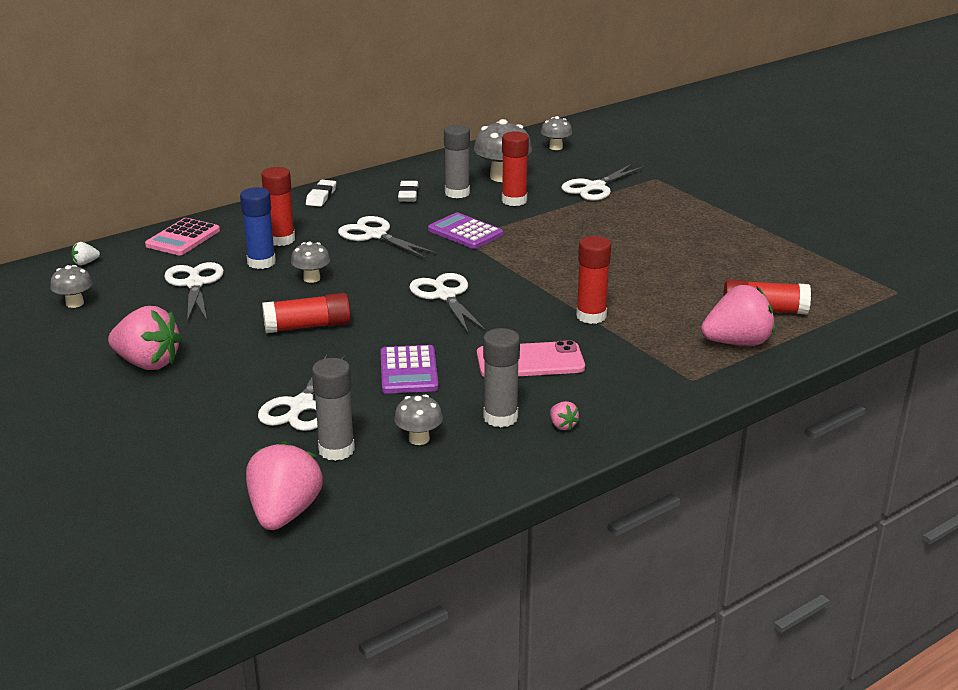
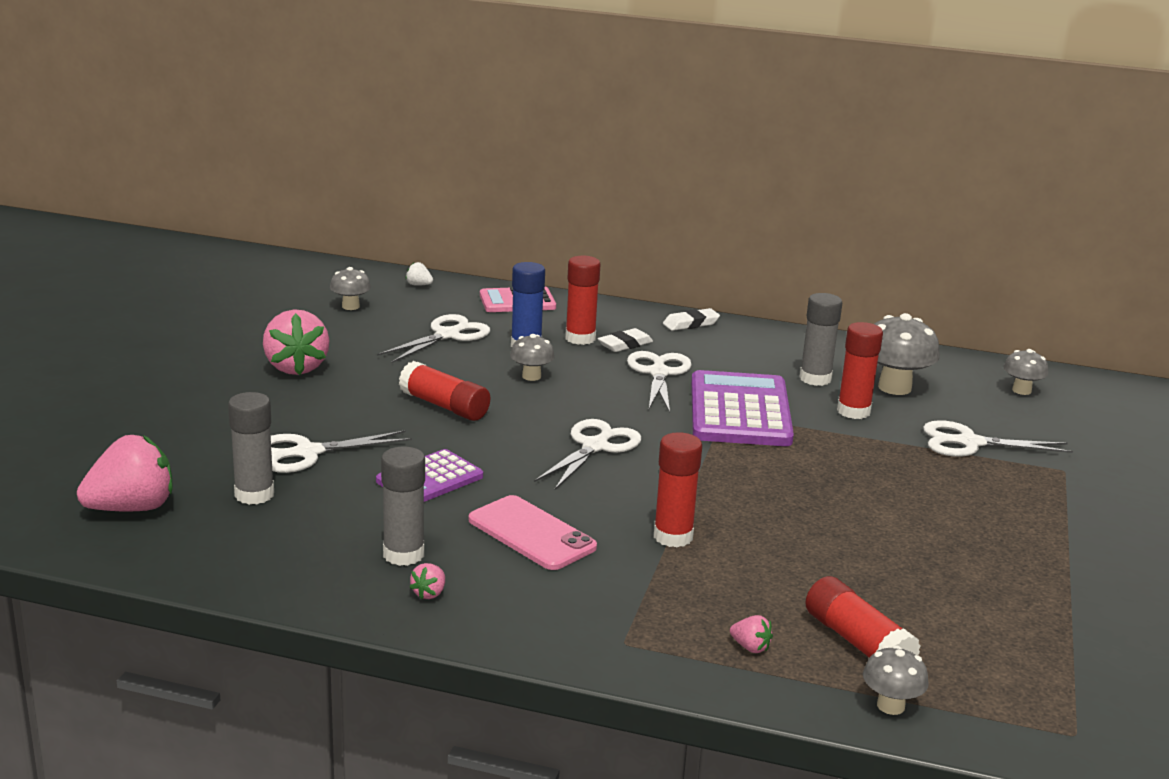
camera: 50 degrees right, 5 degrees down
grey mushroom [394,394,443,445] -> grey mushroom moved to [863,645,929,715]
white eraser [398,181,419,202] -> white eraser moved to [598,328,653,352]
purple calculator [428,213,503,249] -> purple calculator [691,370,794,446], size x1.69
pink strawberry [701,285,775,346] -> pink strawberry [730,615,773,653], size x0.42

